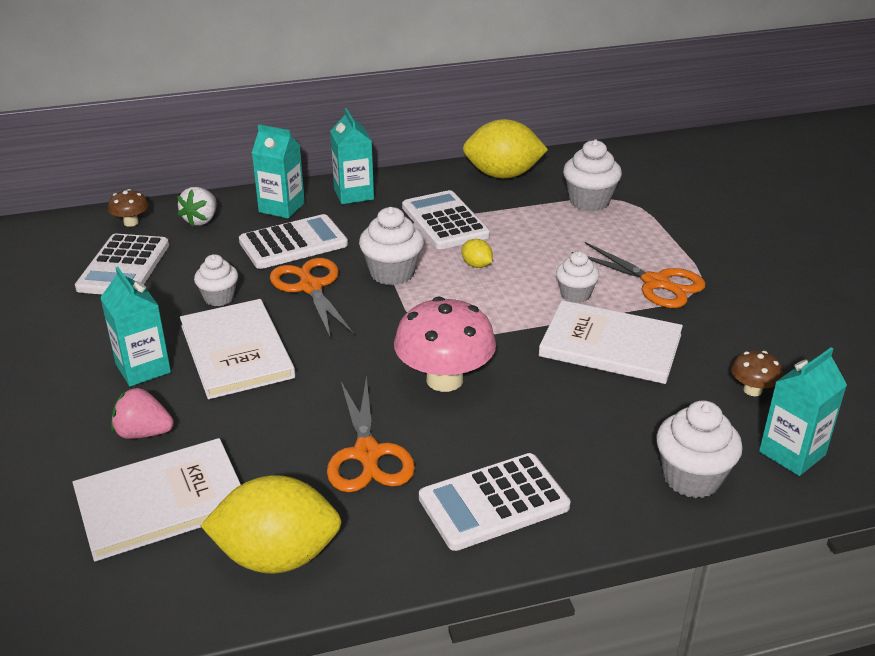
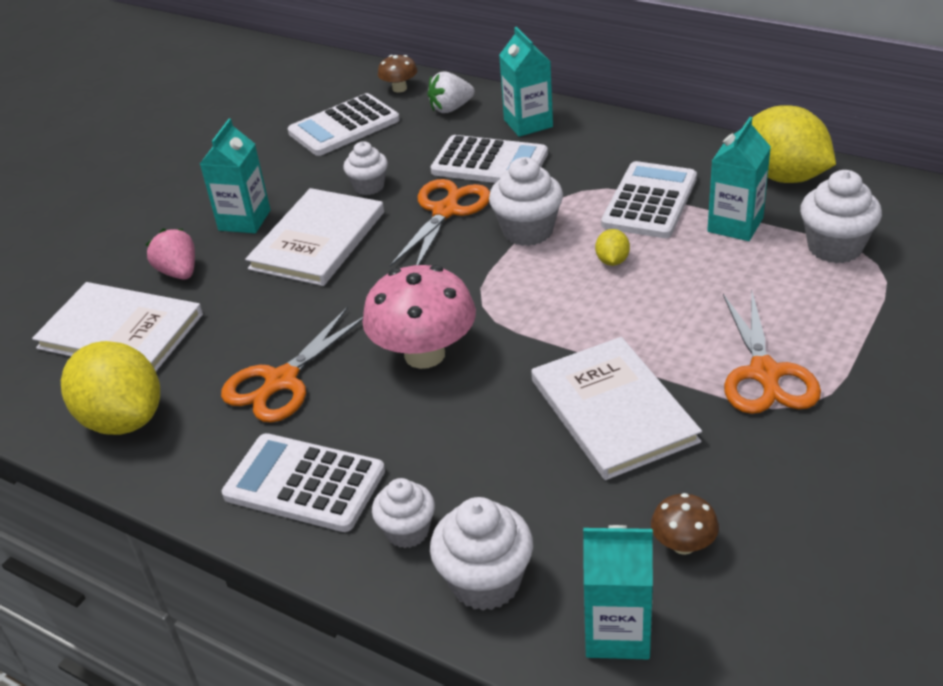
camera: 50 degrees right, 5 degrees up
turquoise carton [330,108,374,204] -> turquoise carton moved to [707,117,771,241]
white cupcake [556,251,599,303] -> white cupcake moved to [372,478,435,548]

